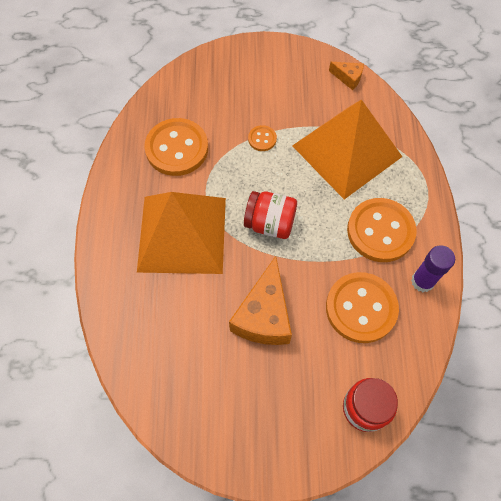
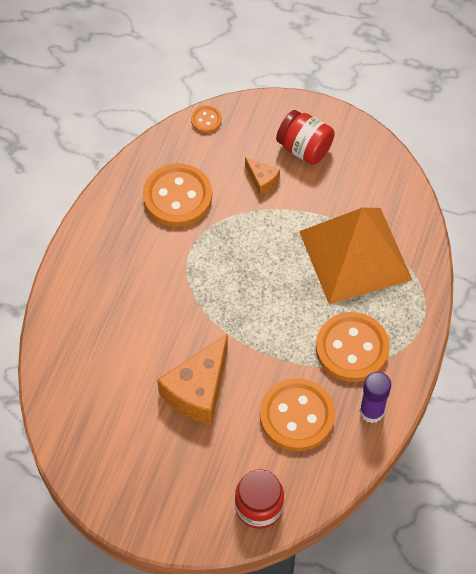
camera: 20 degrees right, 5 degrees down
orange pyramid [137,192,226,274] -> none
red jar [244,191,297,239] -> red jar moved to [276,110,335,165]
orange button [248,125,277,151] -> orange button moved to [191,105,222,133]
orange cheese [329,62,364,90] -> orange cheese moved to [245,157,280,195]

